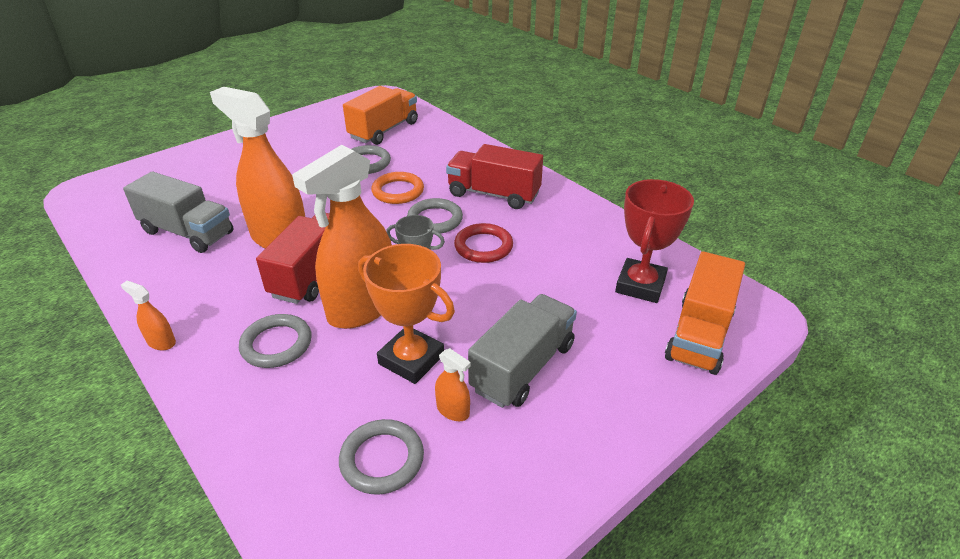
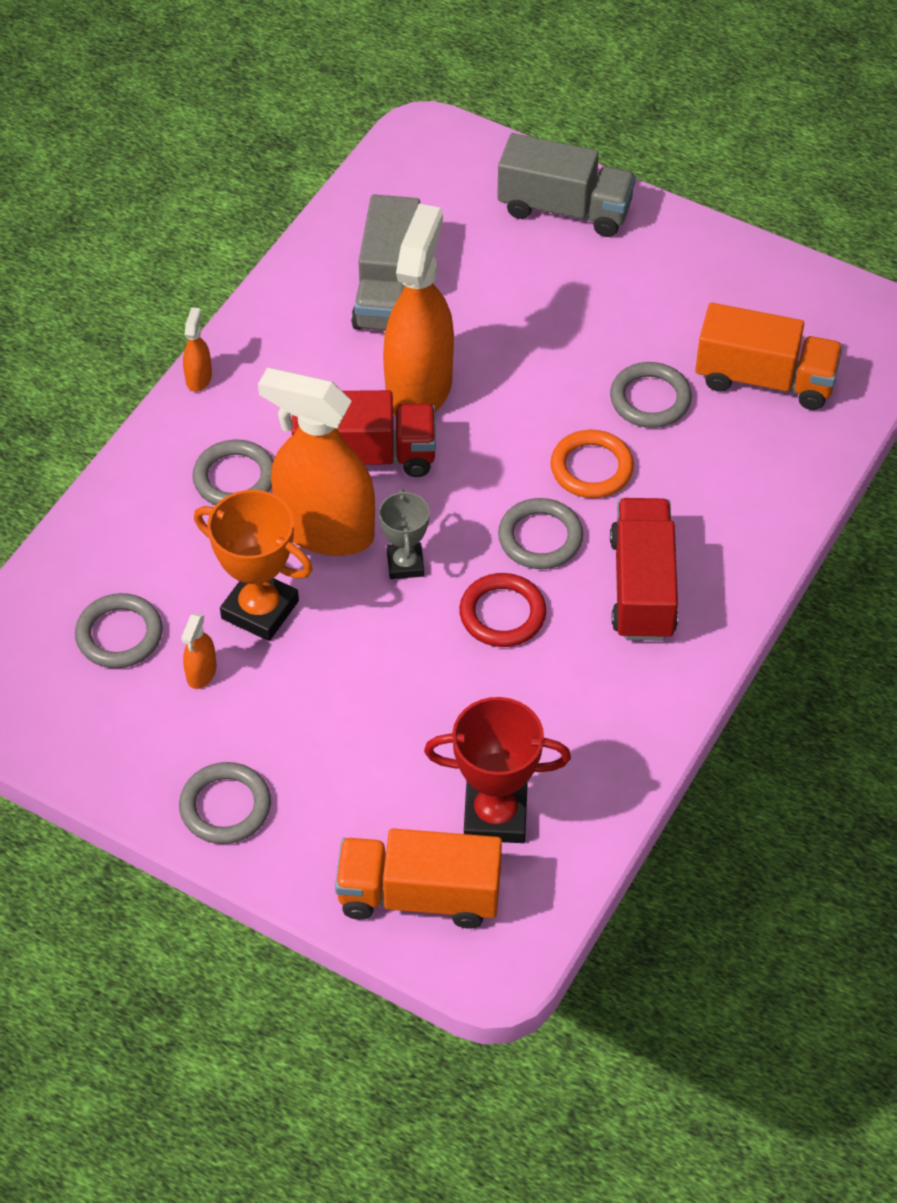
camera: 70 degrees right, 15 degrees up
orange trophy [358,244,455,384] -> orange trophy turned 75 degrees counterclockwise [194,490,313,641]
grey truck [468,294,577,408] -> grey truck moved to [497,133,636,237]
none -> grey ring [179,762,271,844]

